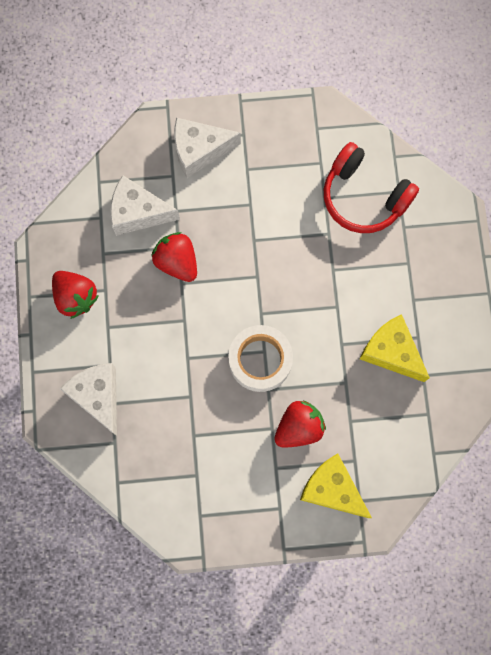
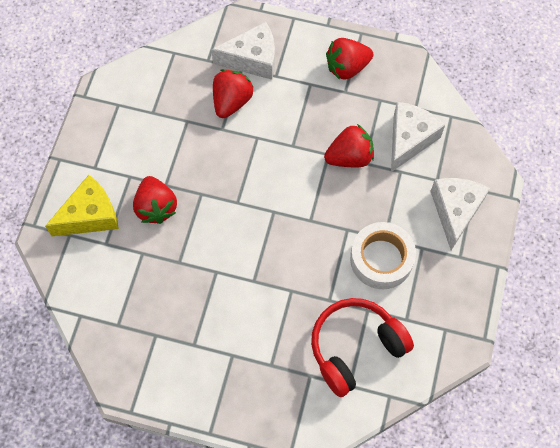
camera: 110 degrees right, 10 degrees down
white tape [228,325,293,392] -> white tape moved to [350,222,416,289]
yellow cheese [360,314,430,382] -> none
none -> red strawberry [213,69,254,118]

